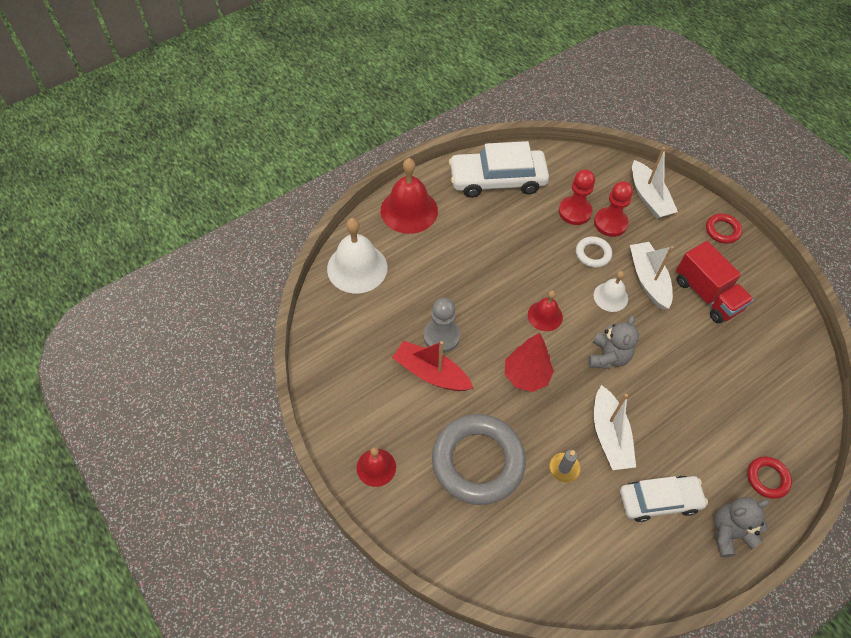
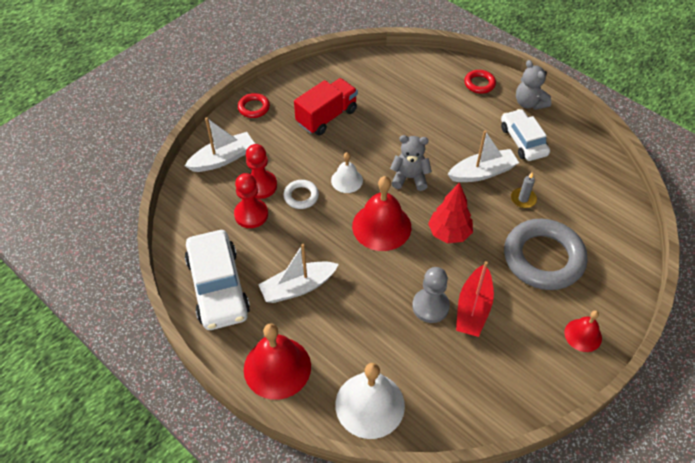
camera: 100 degrees left, 5 degrees down
red bell [528,290,563,331] -> red bell [352,176,411,251], size x1.77
white boat [630,242,674,310] -> white boat moved to [258,244,339,303]

